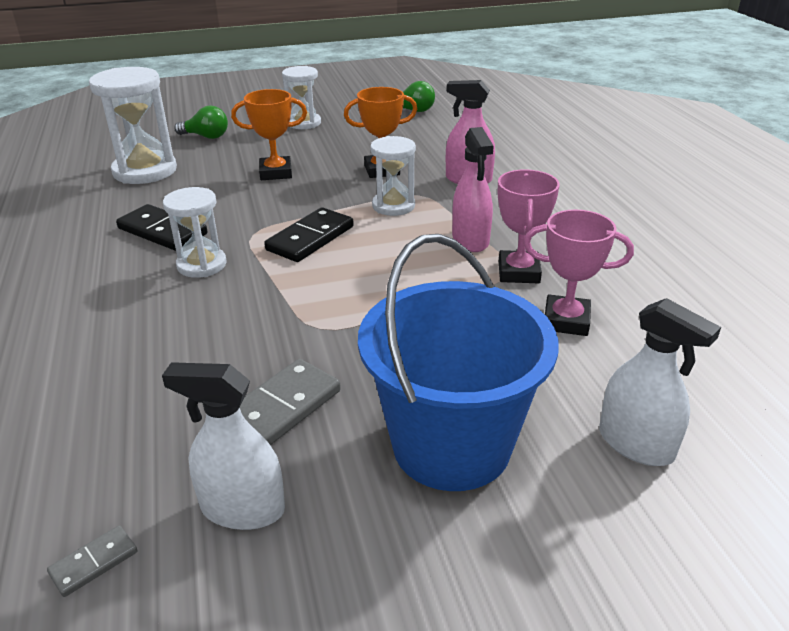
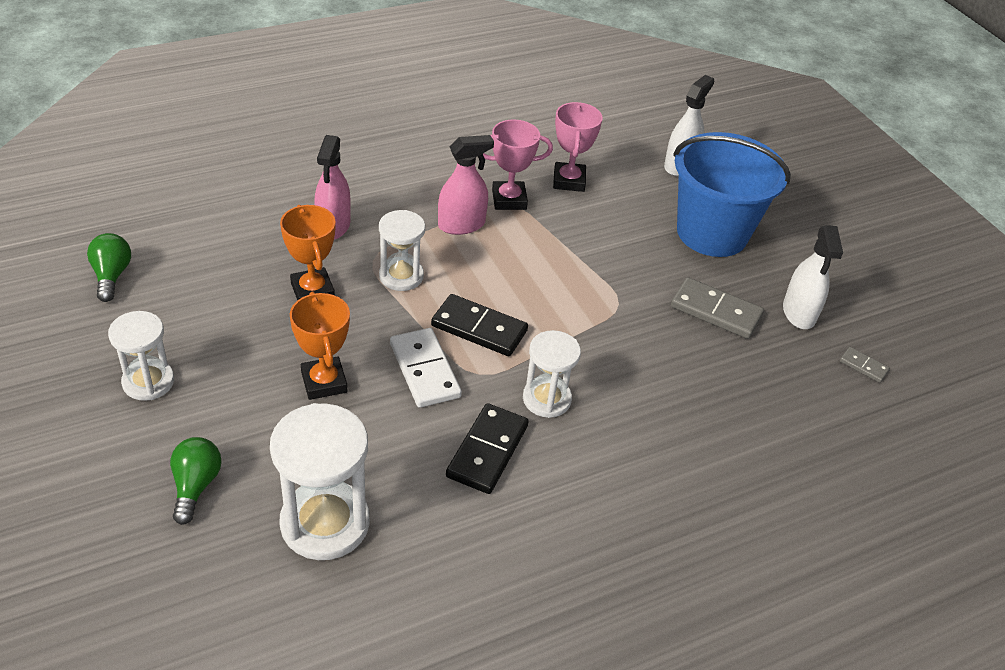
camera: 105 degrees left, 10 degrees up
none -> white domino [390,328,462,408]

